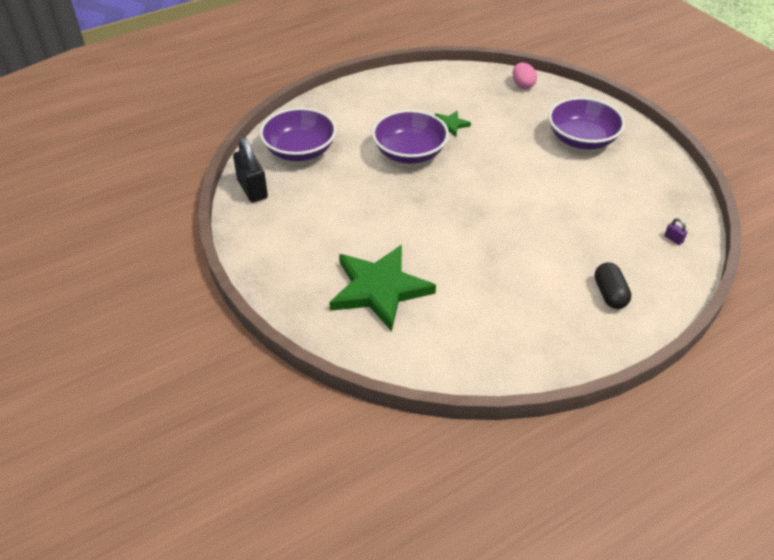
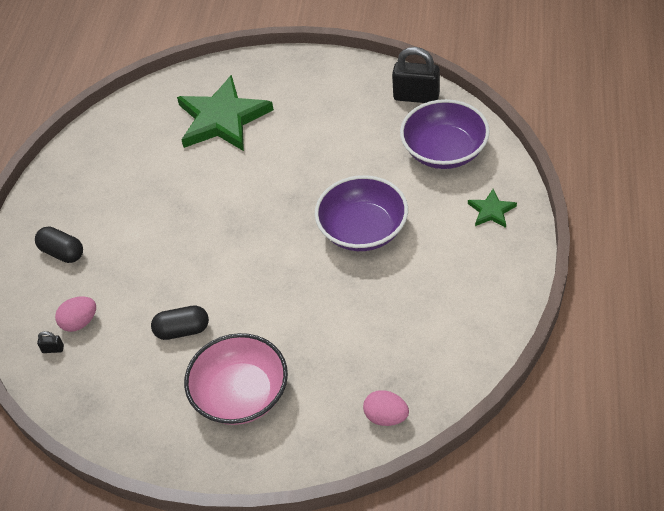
camera: 135 degrees right, 5 degrees up
green star [435,111,471,137] -> green star moved to [468,189,517,228]
purple bowl [548,97,625,149] -> pink bowl [184,333,288,425]
purple padlock [664,218,687,245] -> black padlock [37,331,64,353]
none -> pink egg [55,297,96,332]
none -> black capsule [151,306,209,340]

